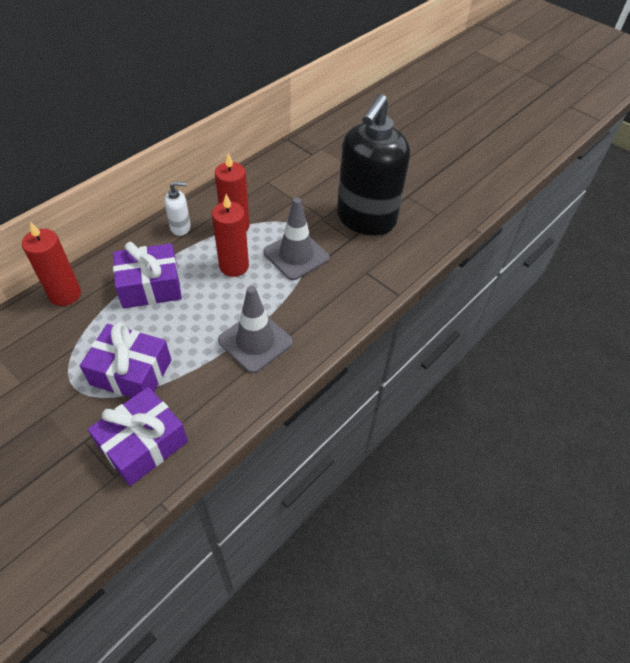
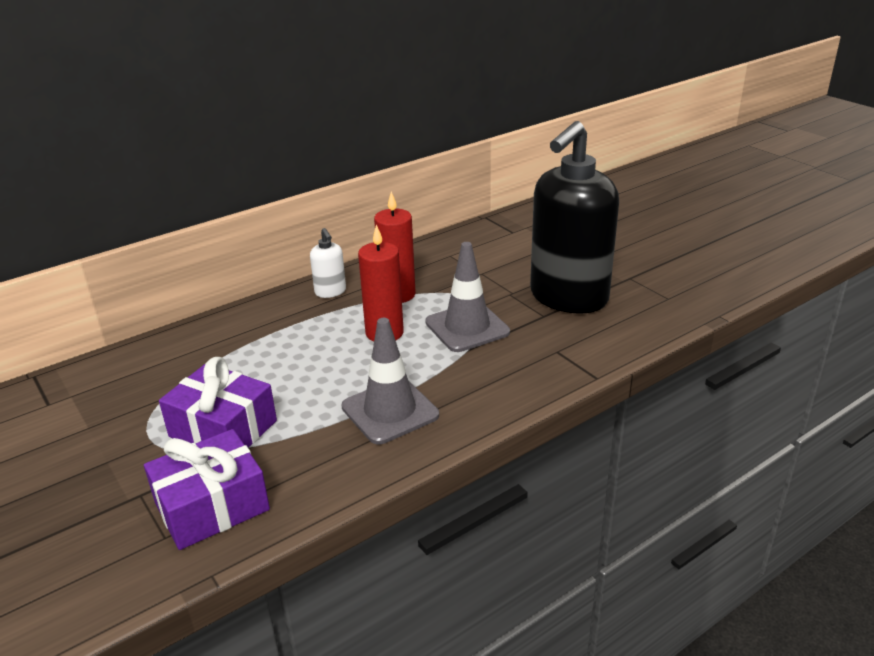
camera: 15 degrees right, 20 degrees down
red candle [22,222,81,306] -> none
purple gift [113,242,182,308] -> none
white soap dispenser [164,181,191,236] -> white soap dispenser turned 60 degrees clockwise [310,228,346,298]

